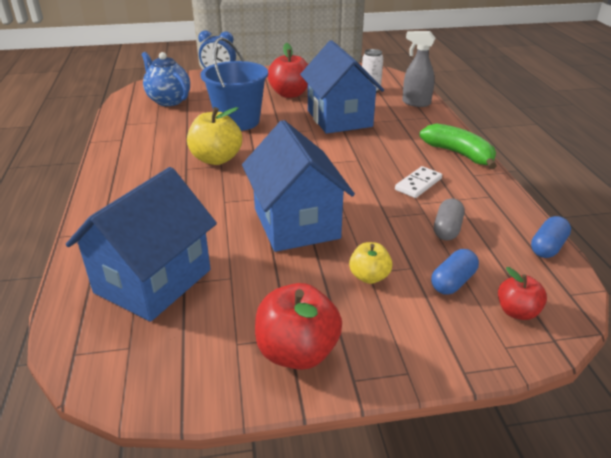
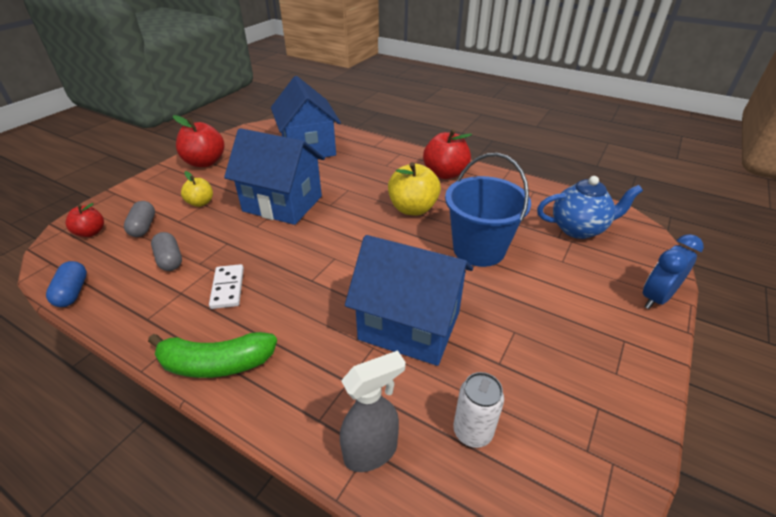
camera: 130 degrees right, 5 degrees up
red apple [268,43,308,98] -> red apple moved to [423,129,472,179]
blue capsule [431,249,479,295] -> grey capsule [124,201,155,237]

